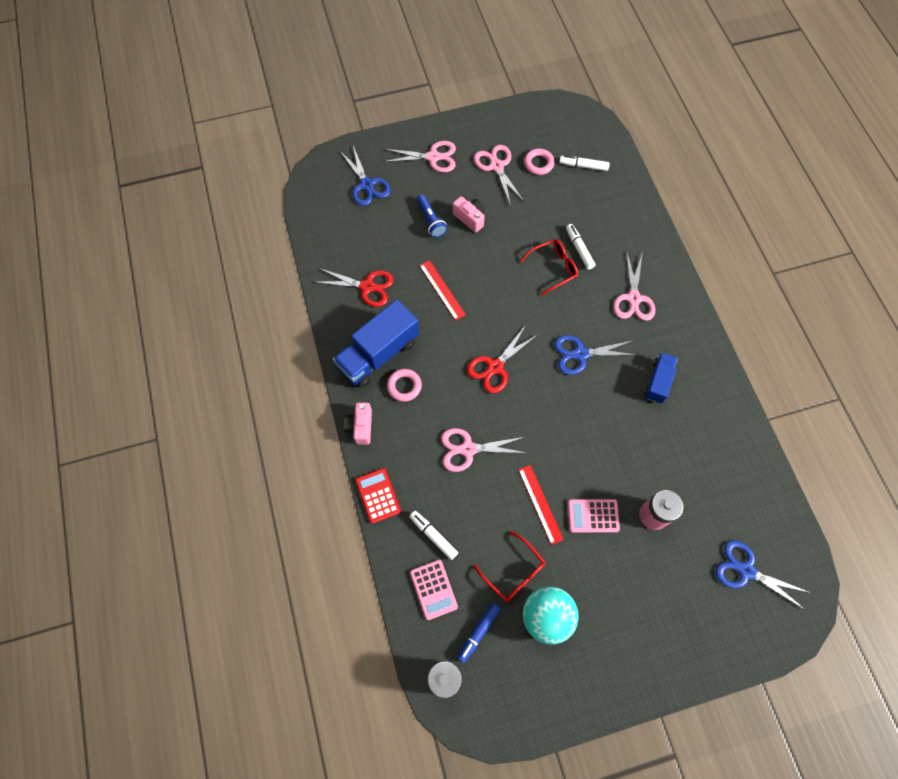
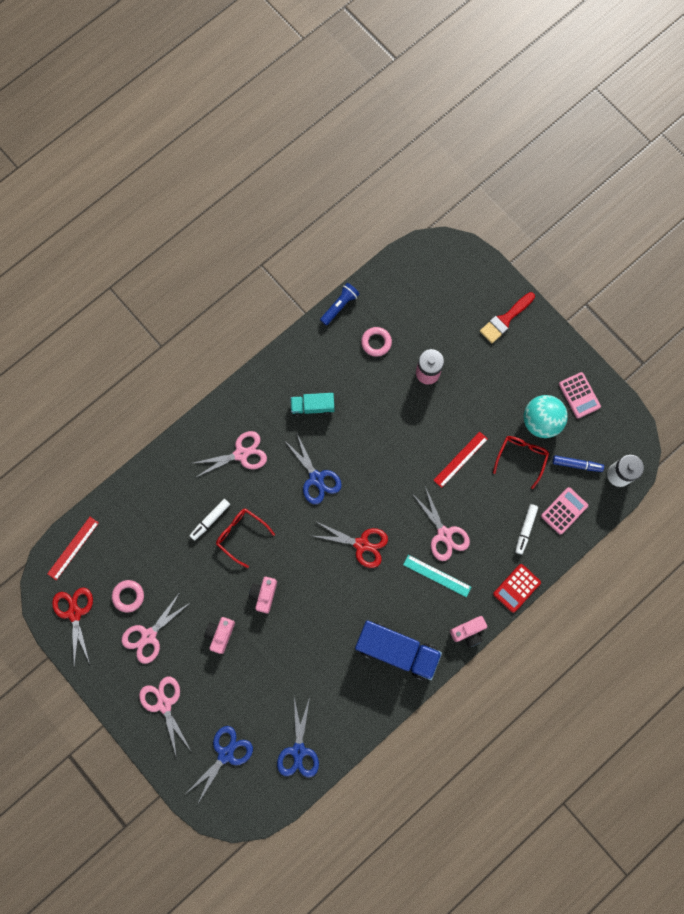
camera: 115 degrees left, 10 degrees up
red scissors [316,268,394,307] -> red scissors moved to [52,587,93,666]
pink ring [387,369,422,402] -> pink ring moved to [361,327,392,357]
blue flashlight [417,194,447,238] -> blue flashlight moved to [320,283,359,325]
red ruler [419,260,466,320] -> red ruler moved to [47,517,99,580]
white marker [559,155,610,171] -> none
pink calculator [568,499,620,533] -> pink calculator moved to [559,372,601,418]
blue truck [644,352,678,403] -> turquoise truck [290,393,335,417]
blue scissors [715,540,810,610] -> blue scissors moved to [277,697,319,777]
none -> pink camera [249,577,277,613]
none -> turquoise ruler [403,555,471,597]
none -> red brush [480,292,535,343]

